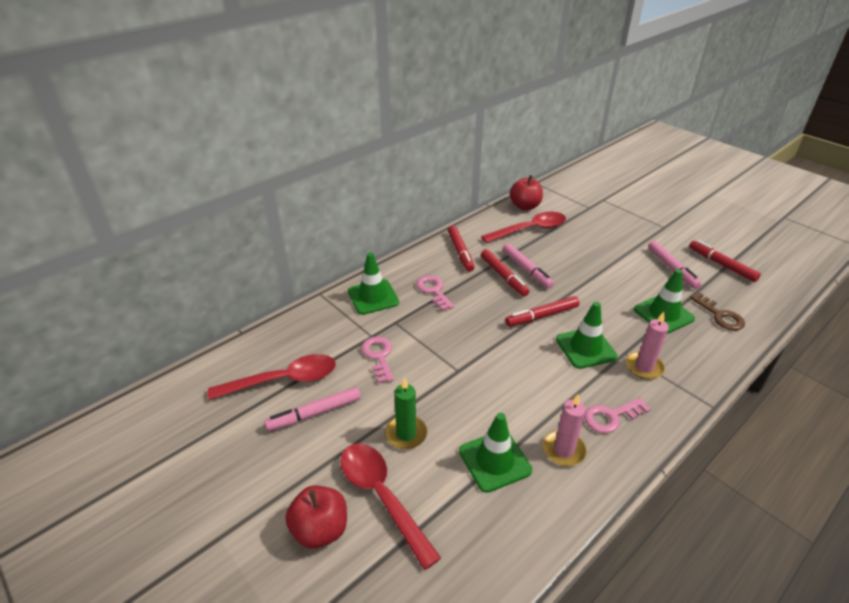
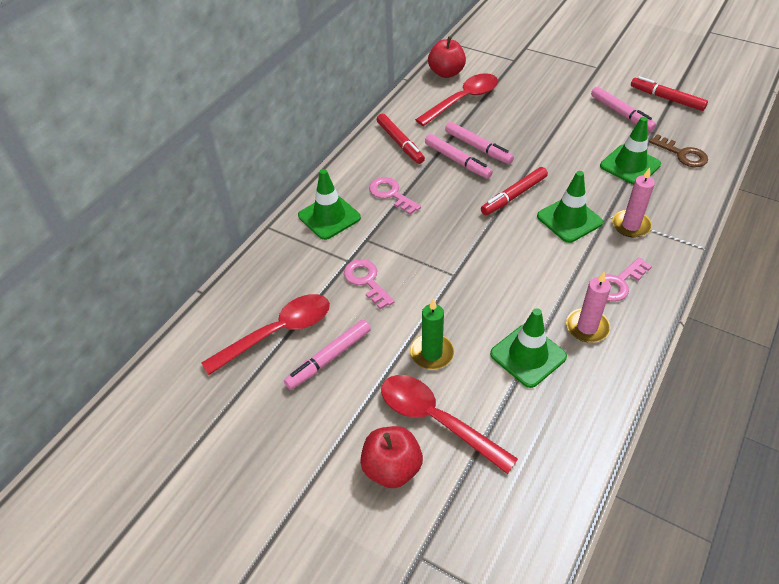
camera: 15 degrees left, 10 degrees up
red marker [481,249,529,296] -> pink marker [425,134,493,179]

